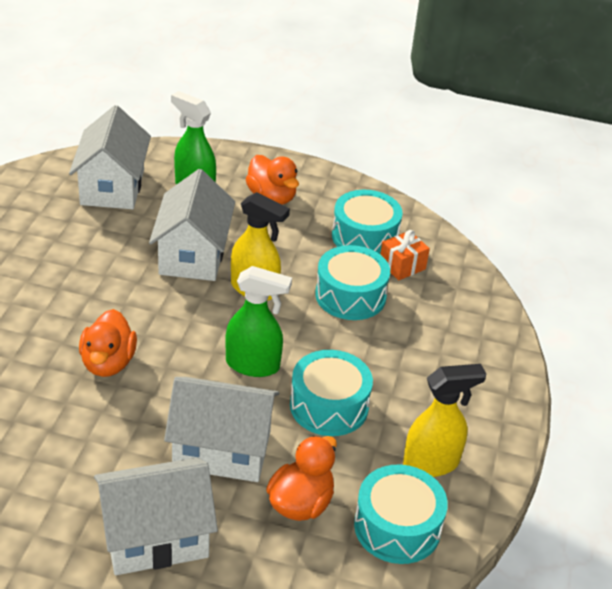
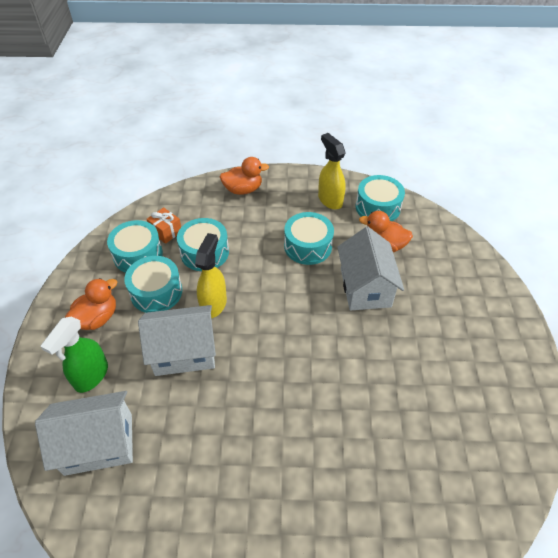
camera: 100 degrees left, 10 degrees up
orange duck [79,309,137,377] -> orange duck moved to [220,157,269,195]
white house [94,458,218,575] -> none
green spray bottle [225,266,292,377] -> none
none -> turquoise drum [124,256,182,313]

